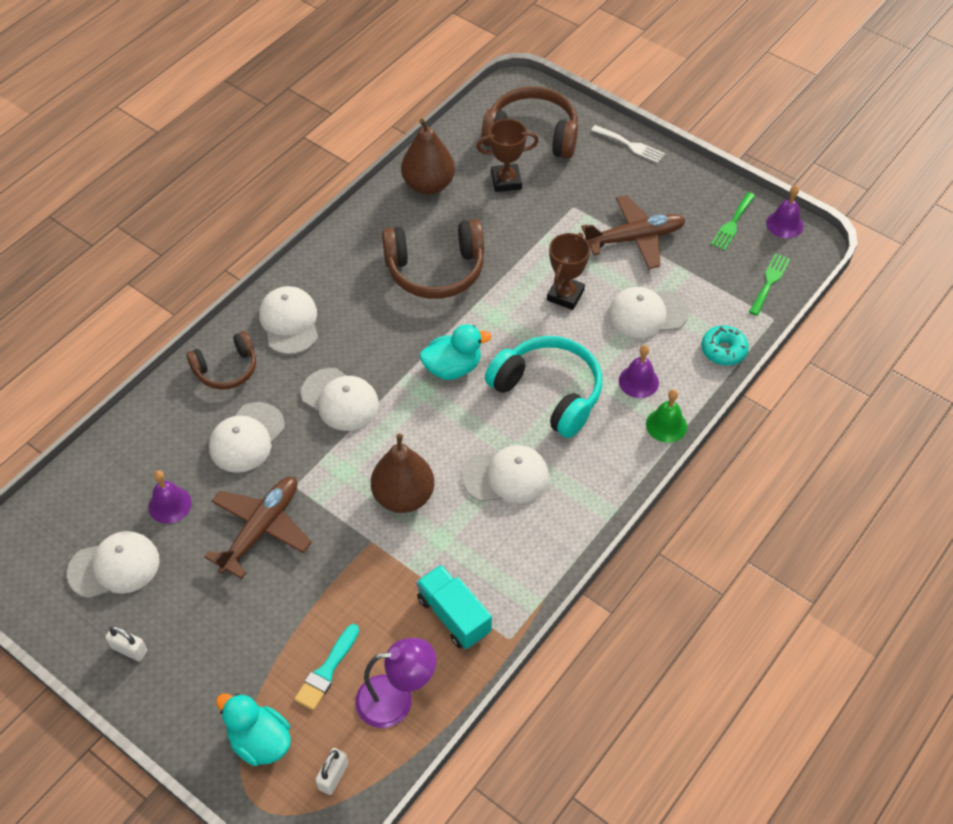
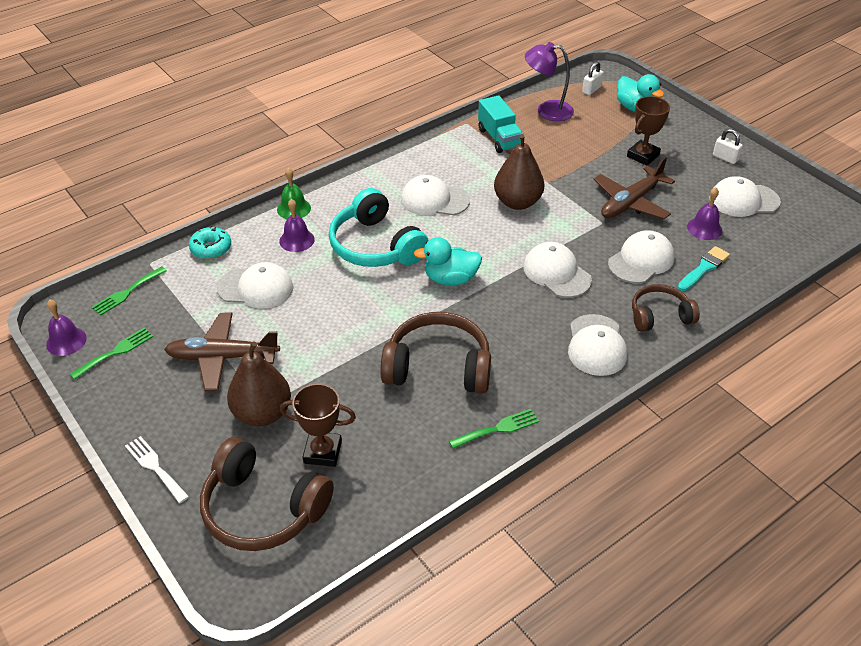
camera: 165 degrees left, 10 degrees down
turquoise brush [294,624,359,711] -> turquoise brush moved to [678,246,730,291]
brown pear [401,119,455,195] -> brown pear moved to [227,341,291,426]
brown trophy [547,233,590,310] -> brown trophy moved to [627,96,670,166]
none -> green fork [449,409,539,449]

